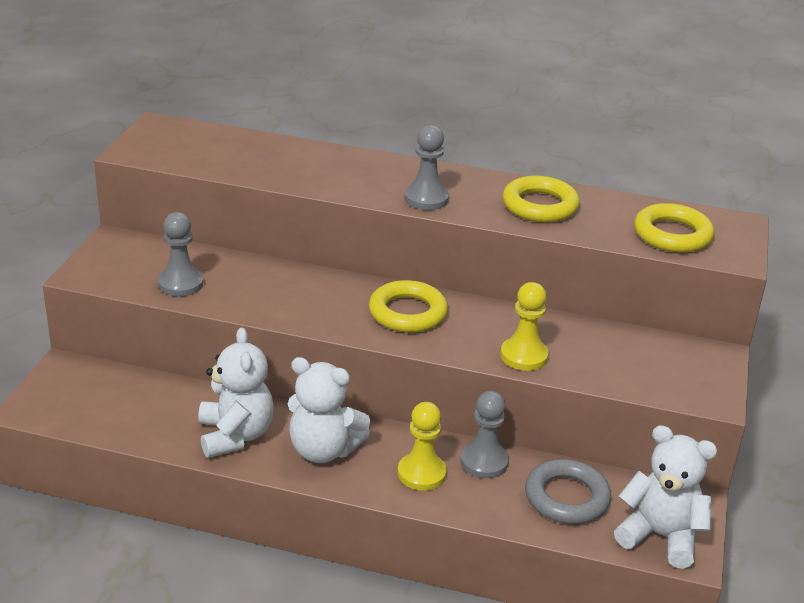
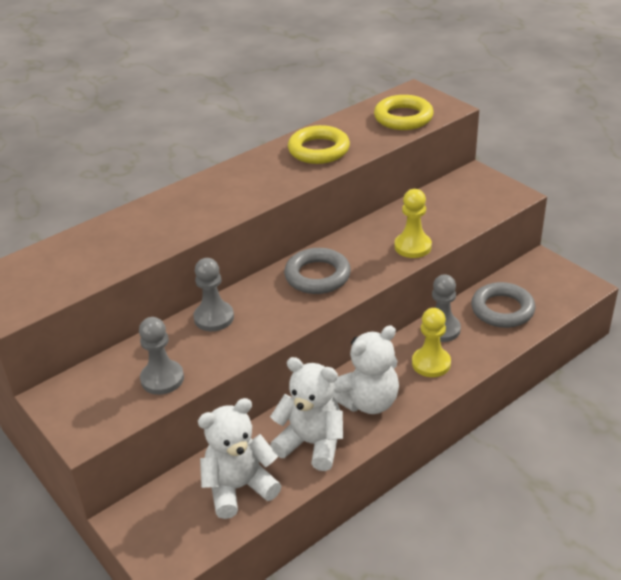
camera: 50 degrees left, 5 degrees up
yellow ring [369,280,448,333] -> grey ring [284,248,351,294]
grey pawn [404,125,449,210] -> grey pawn moved to [193,258,234,331]
white teddy bear [614,425,717,569] -> white teddy bear moved to [198,398,281,519]

